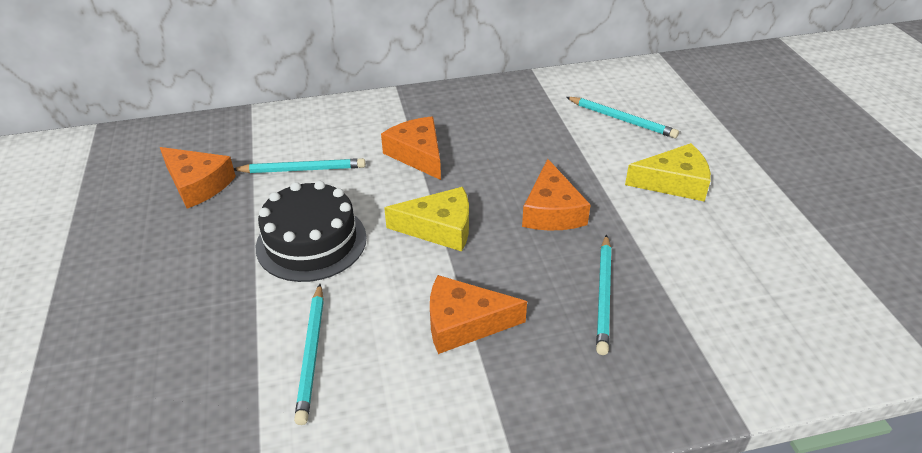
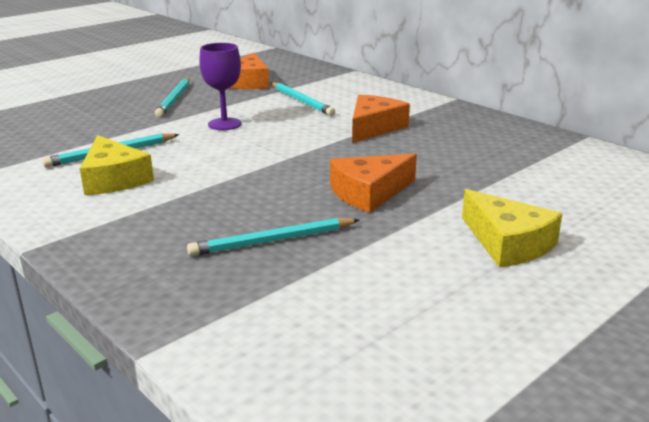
camera: 60 degrees right, 15 degrees down
black cake [256,181,367,282] -> purple goblet [199,43,241,130]
yellow cheese [384,187,469,251] -> yellow cheese moved to [80,135,154,195]
orange cheese [430,275,527,354] -> none
turquoise pencil [566,97,679,138] -> turquoise pencil moved to [155,78,190,117]

